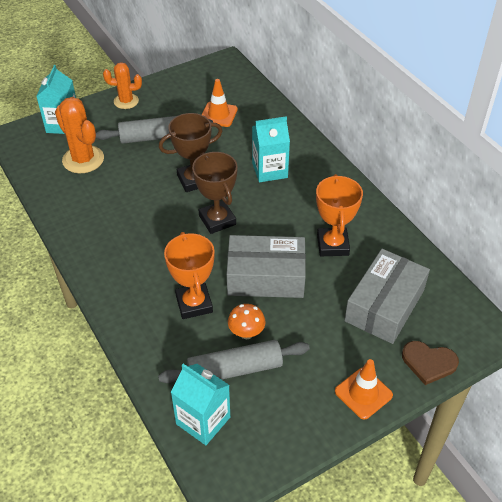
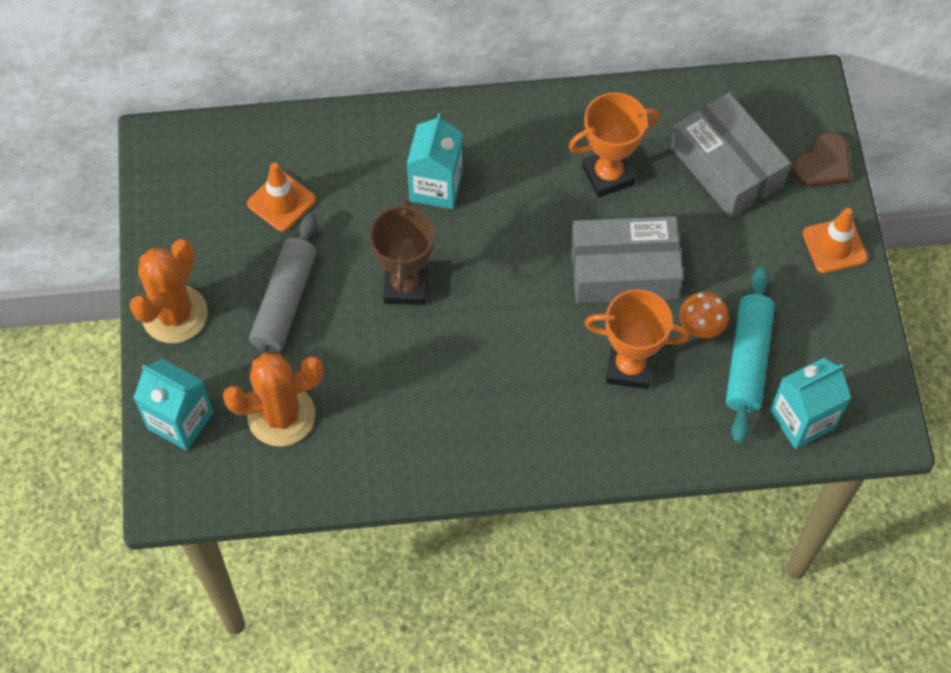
camera: 65 degrees left, 15 degrees up
orange cactus [103,62,142,109] -> orange cactus [130,239,208,343], size x1.54
grey rolling pin [158,340,310,383] -> turquoise rolling pin [726,267,775,443]
brown trophy [192,152,238,234] -> none
grey box [227,235,306,298] -> grey box turned 60 degrees clockwise [571,216,683,304]
orange trophy [316,174,363,256] -> orange trophy turned 45 degrees counterclockwise [568,92,660,197]

